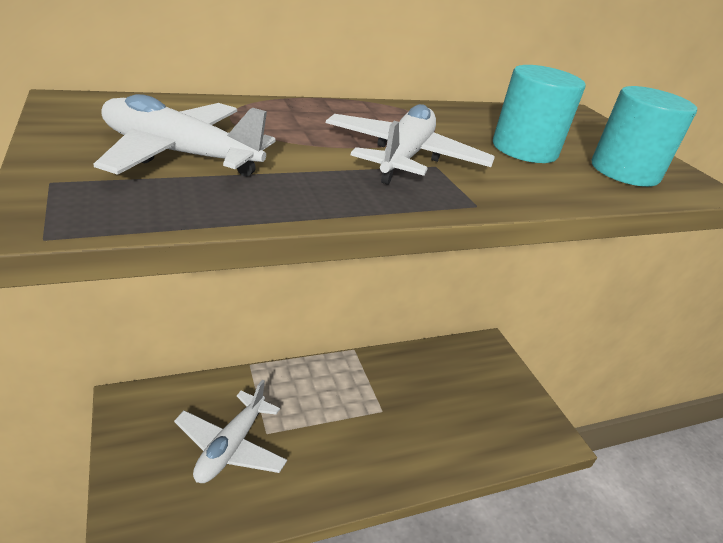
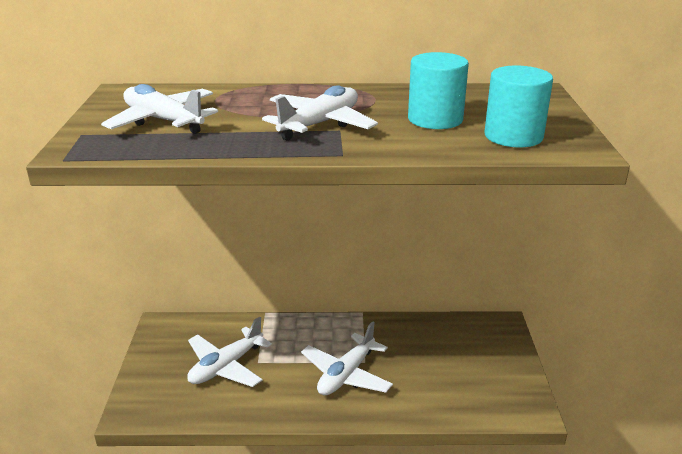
camera: 25 degrees right, 5 degrees down
none -> white plane [301,321,393,396]

